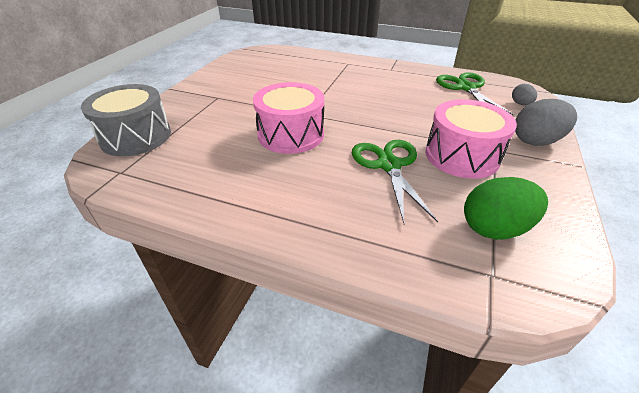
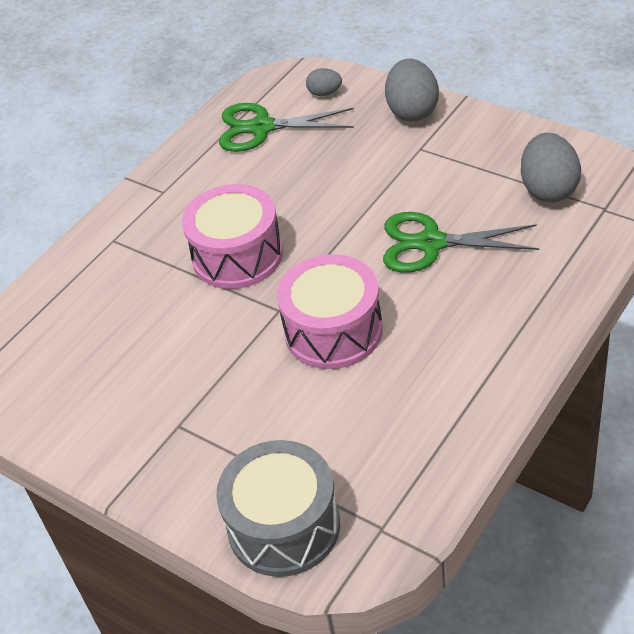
camera: 70 degrees left, 5 degrees up
pink drum [425,99,517,179] -> pink drum moved to [182,184,283,289]
green egg [464,177,548,240] -> grey egg [521,133,581,202]

